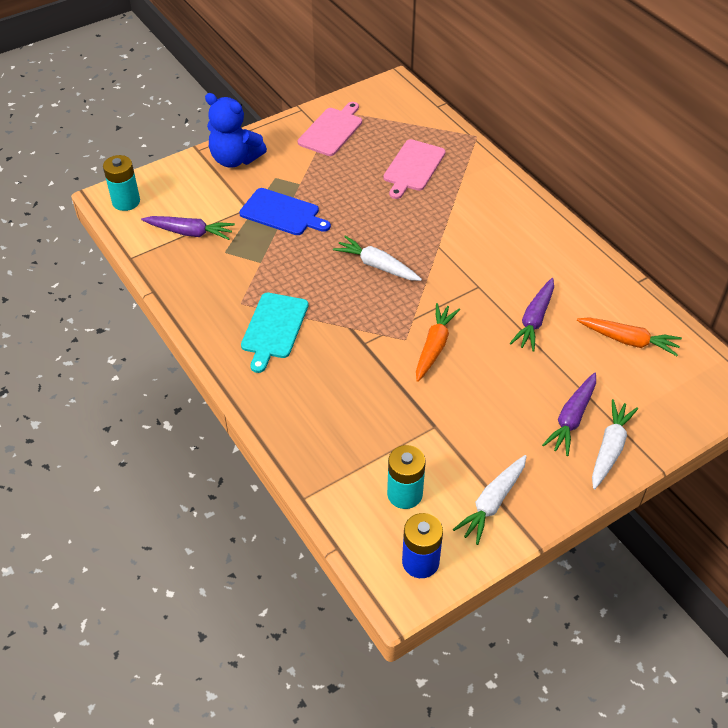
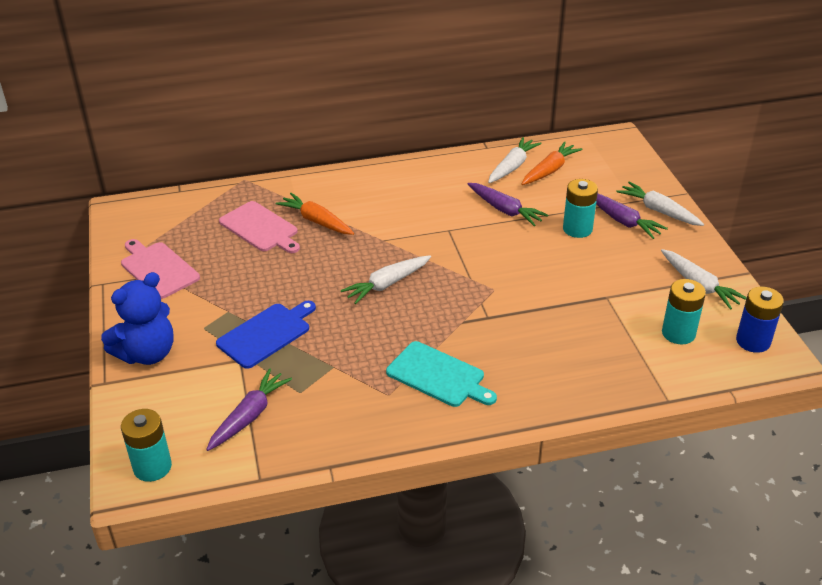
camera: 70 degrees left, 10 degrees down
orange carrot [416,303,460,382] -> orange carrot moved to [276,193,354,235]
none -> white carrot [488,137,542,183]
none -> turquoise battery [563,179,598,238]

